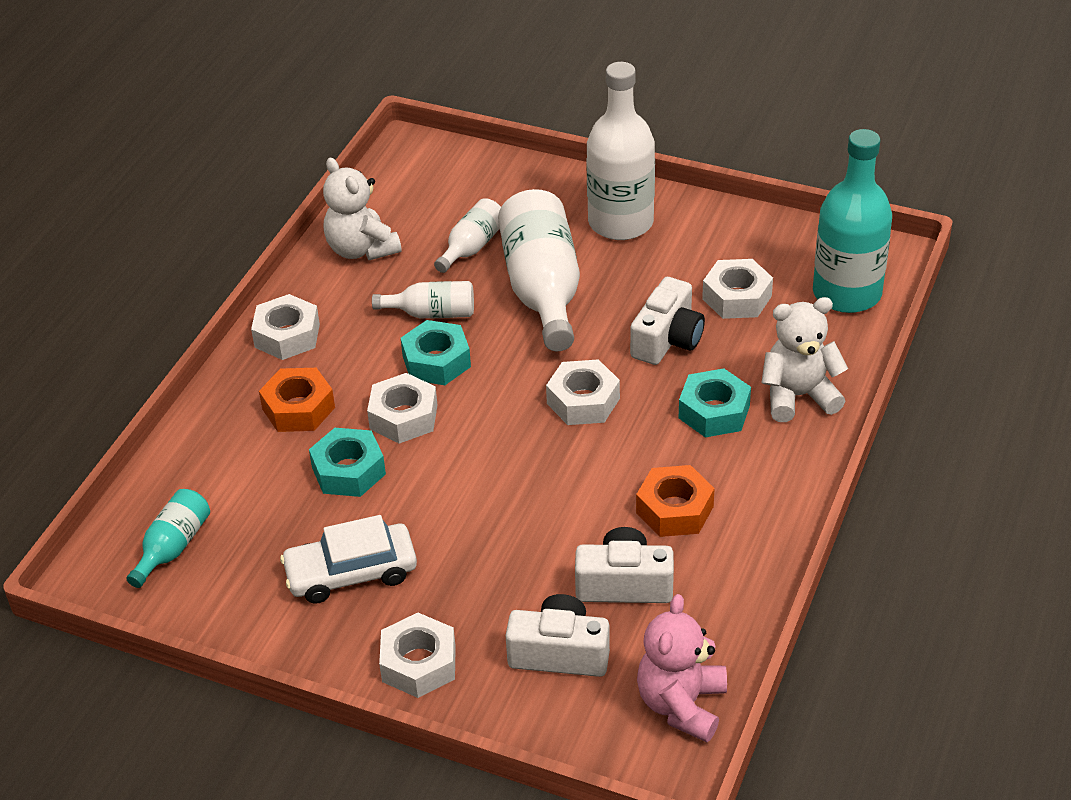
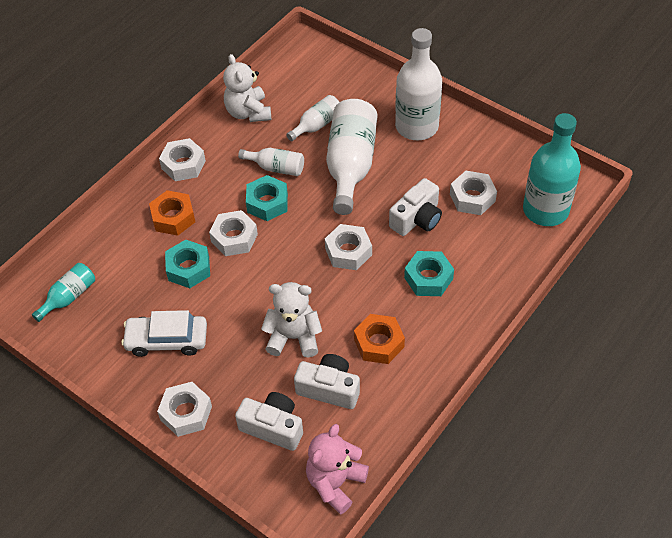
camera: 15 degrees right, 10 degrees up
white teddy bear [761,297,848,422] -> white teddy bear moved to [261,282,322,357]

